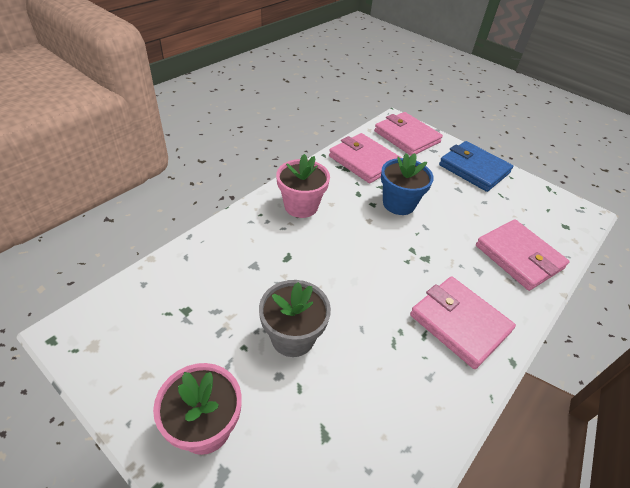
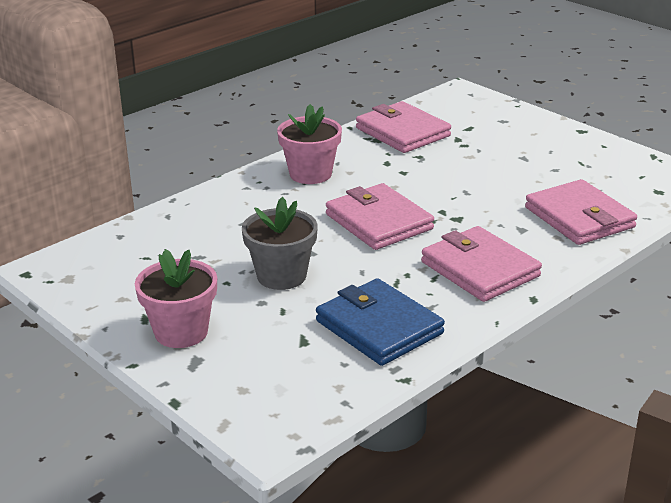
camera: 10 degrees right, 15 degrees down
pink wallet [374,112,443,156] -> pink wallet moved to [326,183,434,250]
blue flower pot [381,153,434,215] -> none
blue wallet [439,141,513,192] -> blue wallet moved to [316,278,445,366]

